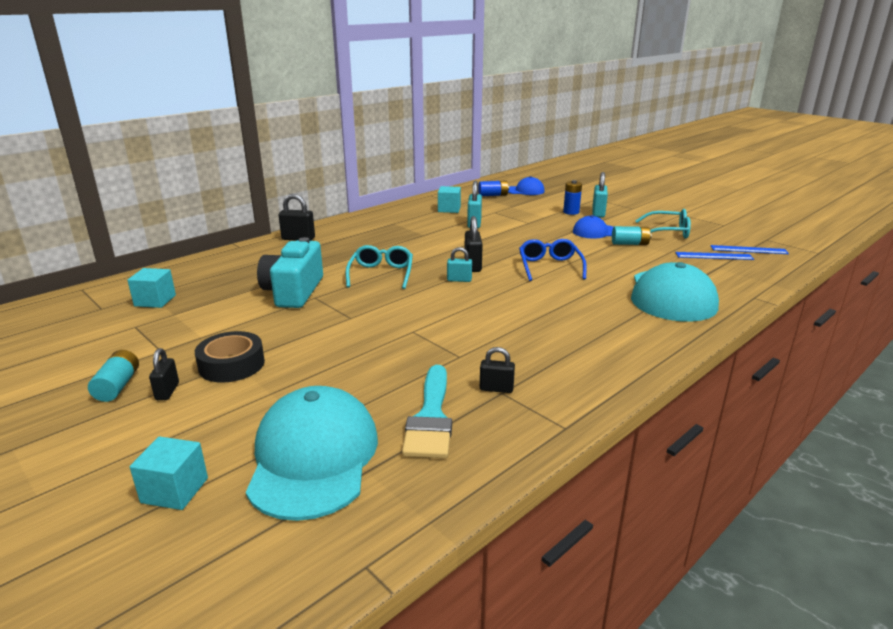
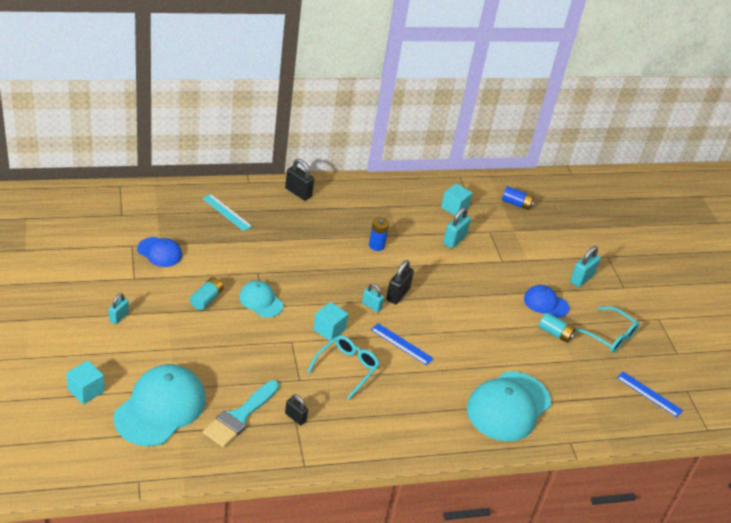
camera: 25 degrees right, 15 degrees up
turquoise battery [88,350,139,402] -> turquoise battery moved to [190,277,224,310]
turquoise cube [127,268,176,308] -> turquoise cube moved to [313,302,348,341]
black padlock [149,348,179,400] -> turquoise padlock [109,293,129,324]
black tape [195,331,265,383] -> none
turquoise camera [257,237,323,308] -> none
turquoise glasses [346,245,413,289] -> turquoise glasses moved to [307,335,380,399]
blue cap [508,176,545,195] -> blue cap moved to [137,237,182,267]
blue glasses [519,239,587,281] -> none
blue battery [563,180,582,215] -> blue battery moved to [369,217,389,251]
blue ruler [675,252,754,260] -> blue ruler moved to [371,323,434,365]
none -> turquoise ruler [202,194,252,231]
none -> turquoise cap [239,281,283,317]

